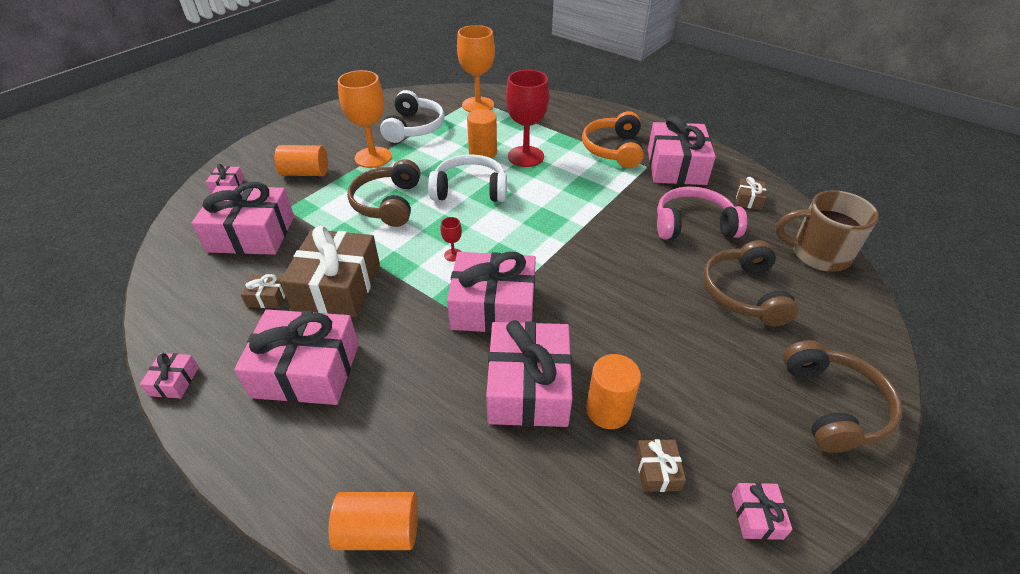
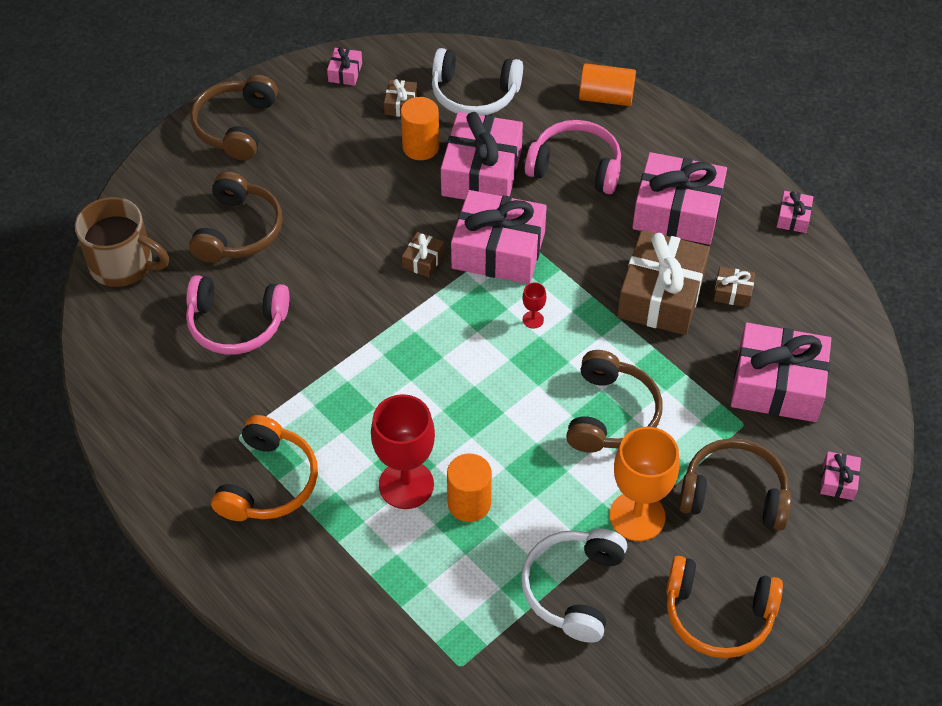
camera: 170 degrees left, 10 degrees up
orange cylinder [274,145,328,176] -> brown headphones [679,438,791,531]
white headphones [428,154,507,202] -> white headphones moved to [432,48,523,116]
orange goblet [457,25,495,112] -> none
pink gift [648,115,716,185] -> none
brown gift [736,177,766,210] -> brown gift moved to [402,232,444,278]
none -> pink headphones [525,120,621,194]
none -> orange headphones [666,556,783,658]

